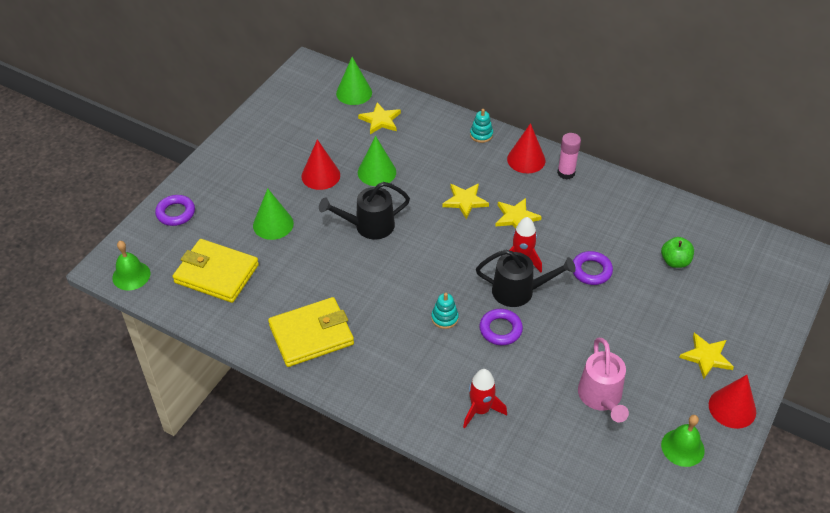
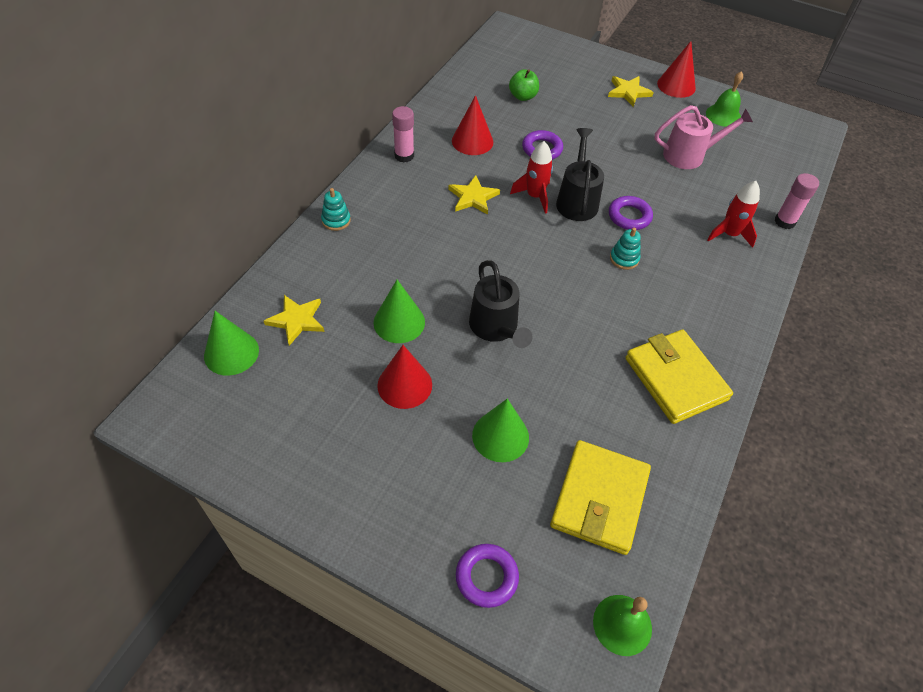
camera: 95 degrees left, 5 degrees up
yellow star [442,184,489,219] -> none
red cone [507,123,545,173] -> red cone moved to [452,95,493,155]
none -> pink glue stick [775,173,819,229]

